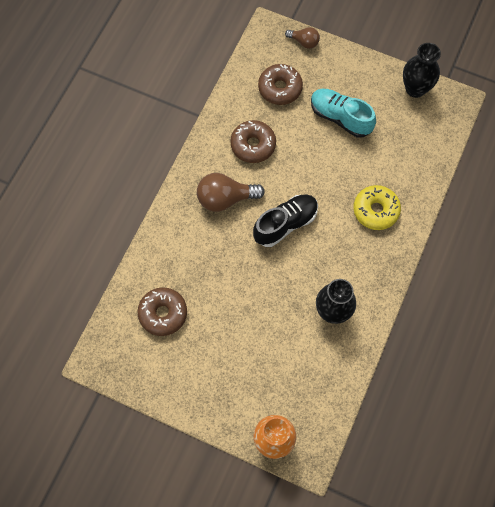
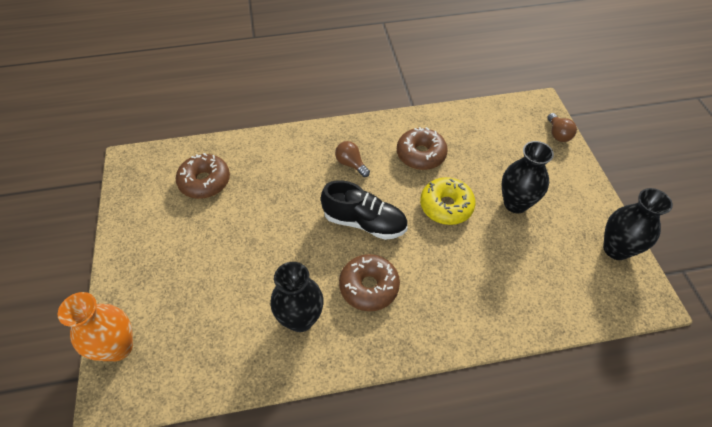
camera: 55 degrees right, 15 degrees down
brown light bulb [197,173,265,212] -> brown light bulb [335,141,370,177], size x0.58
brown donut [258,64,303,105] -> brown donut moved to [339,254,400,311]
turquoise shoe [311,89,376,138] -> black vase [502,141,554,213]
yellow donut [353,185,401,230] -> yellow donut moved to [420,177,475,225]

